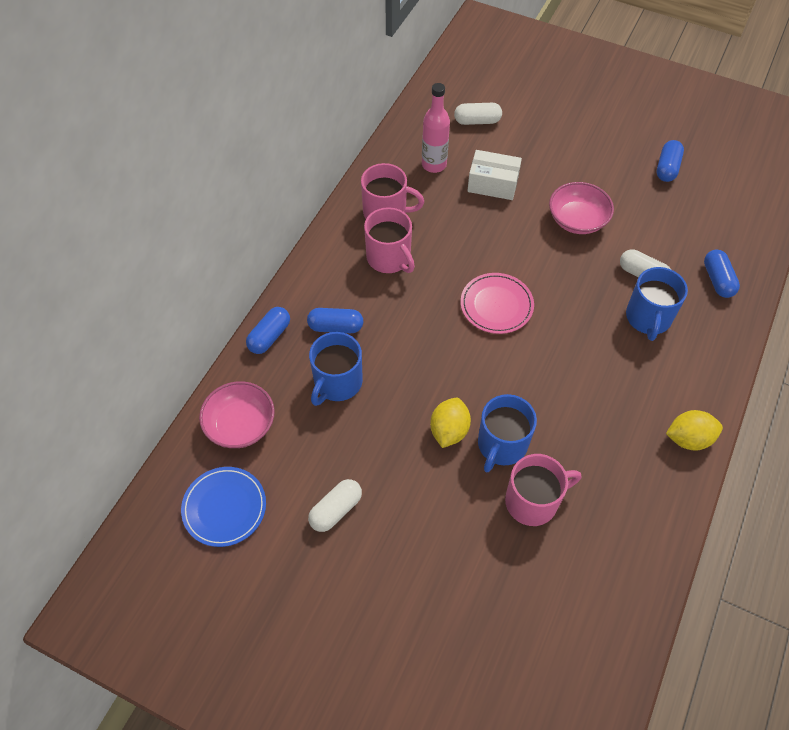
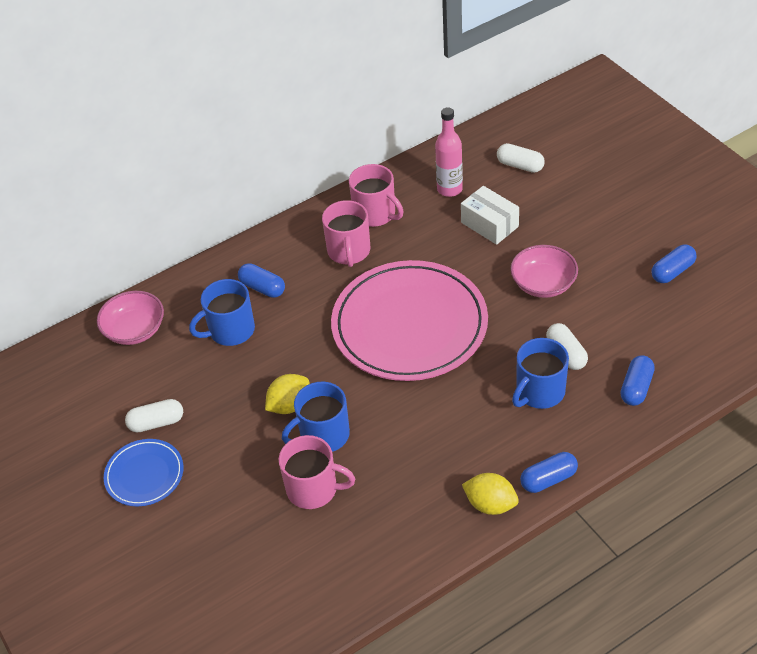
camera: 35 degrees right, 10 degrees down
blue plate [181,467,266,547] -> blue plate moved to [104,439,184,506]
blue capsule [246,307,290,354] -> blue capsule moved to [520,452,578,493]
pink plate [461,273,534,334] -> pink plate [331,260,488,381], size x2.12

